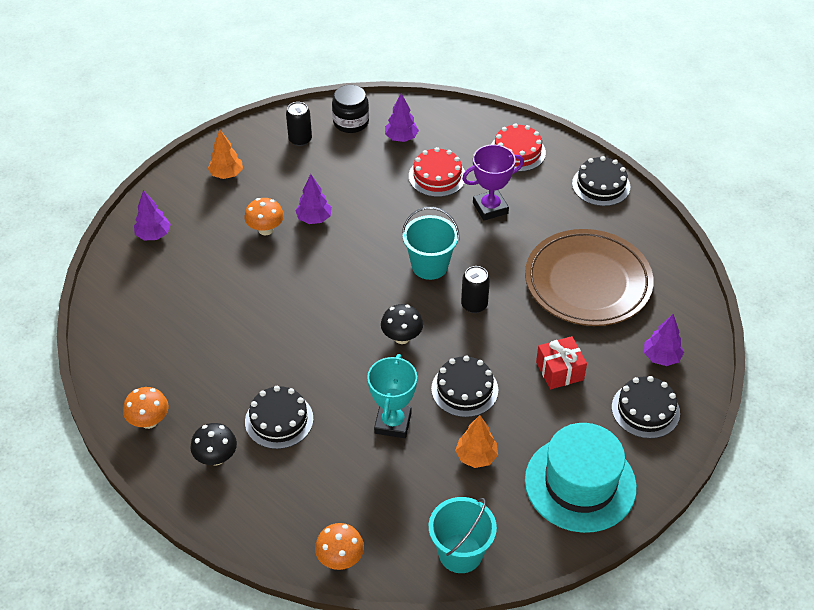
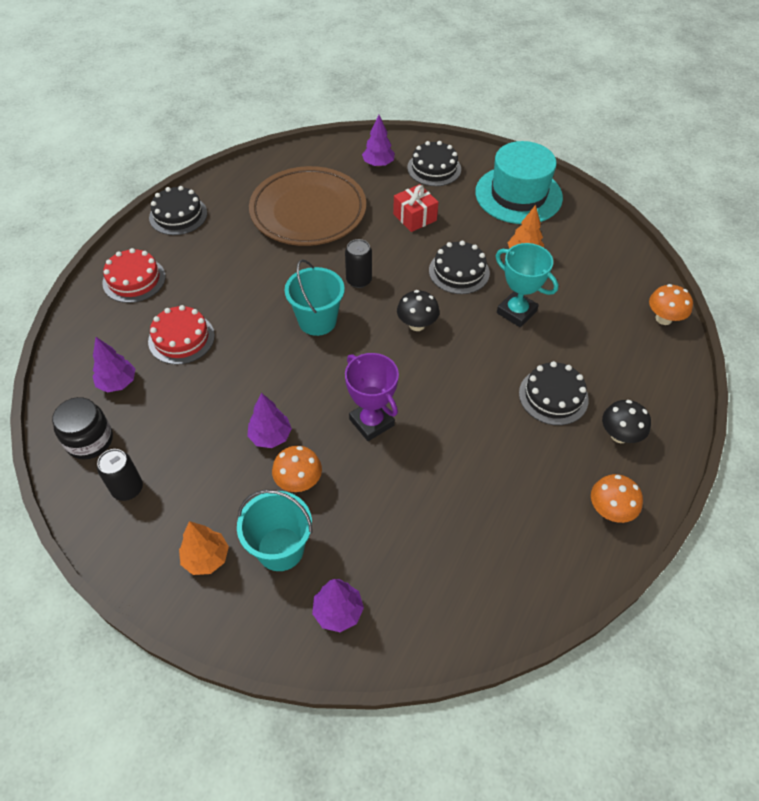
camera: 105 degrees left, 5 degrees up
turquoise trophy [367,354,417,438] -> turquoise trophy turned 45 degrees clockwise [496,243,558,327]
turquoise bucket [429,497,497,573] -> turquoise bucket moved to [237,490,312,571]
purple trophy [462,144,524,221] -> purple trophy moved to [345,353,399,441]

